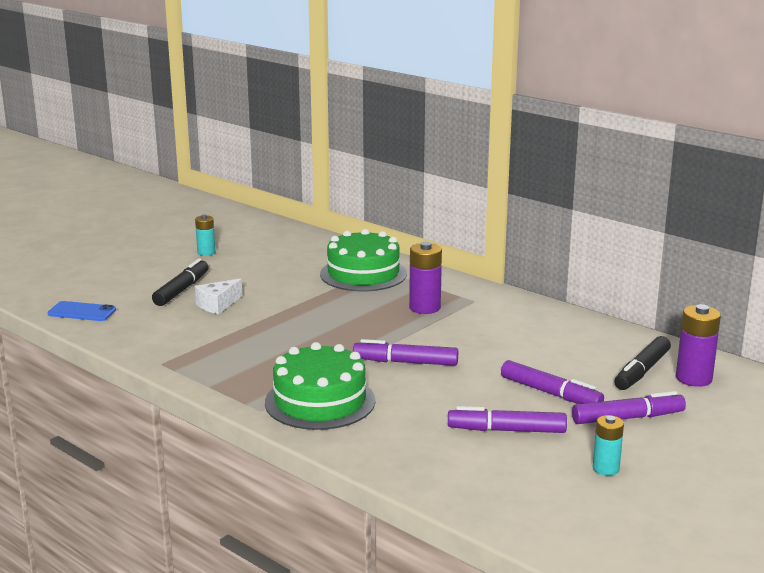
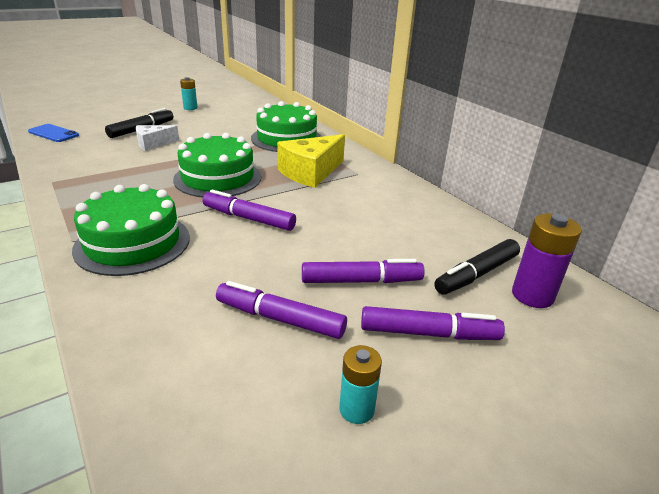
camera: 15 degrees right, 10 degrees up
purple battery [409,242,442,314] -> yellow cheese [277,134,345,188]
purple marker [501,360,604,404] -> purple marker turned 60 degrees counterclockwise [302,259,425,283]
none -> green cake [173,133,261,198]

